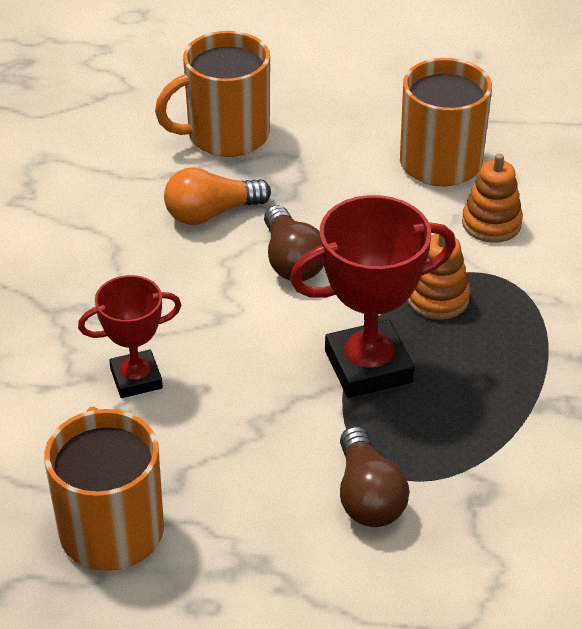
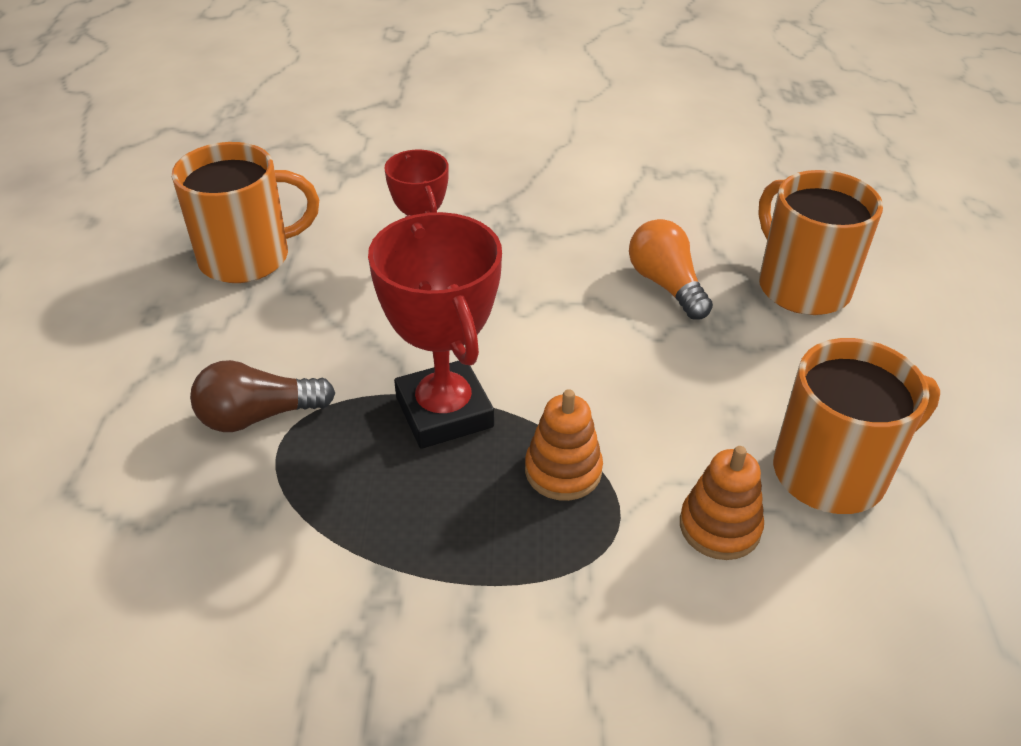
camera: 85 degrees right, 0 degrees up
brown light bulb [264,205,324,281] -> none

